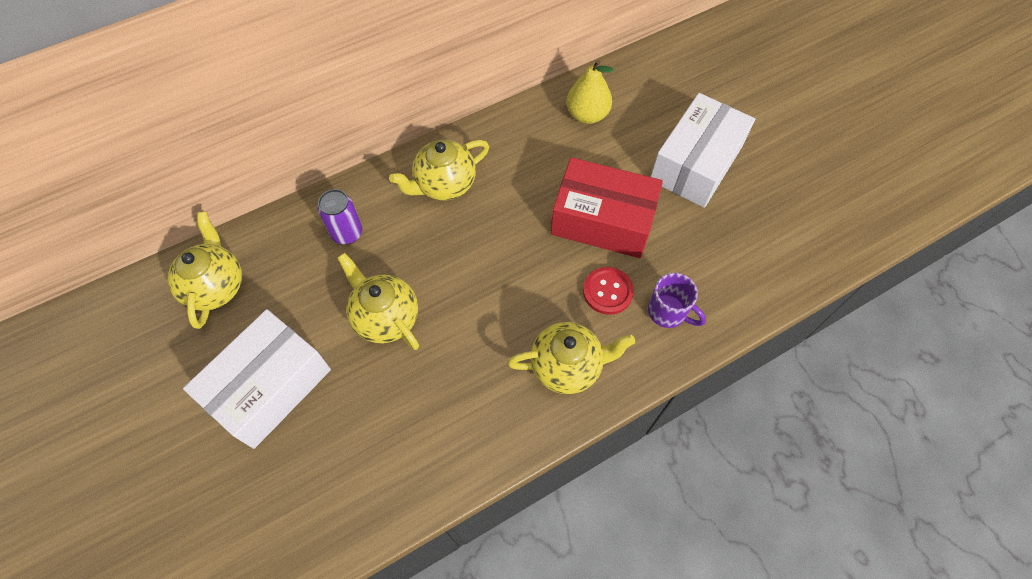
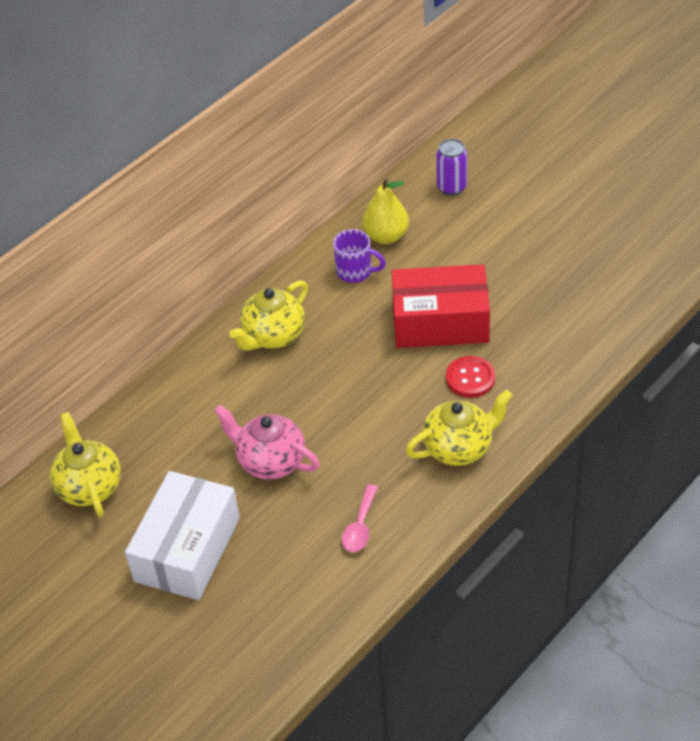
camera: 15 degrees left, 15 degrees down
purple can [318,189,362,245] -> purple can moved to [436,139,467,196]
yellow teapot [337,253,419,350] -> pink teapot [215,405,320,480]
purple mug [648,273,706,328] -> purple mug moved to [333,229,386,283]
white box [650,93,755,208] -> none
none -> pink spoon [342,485,378,552]

